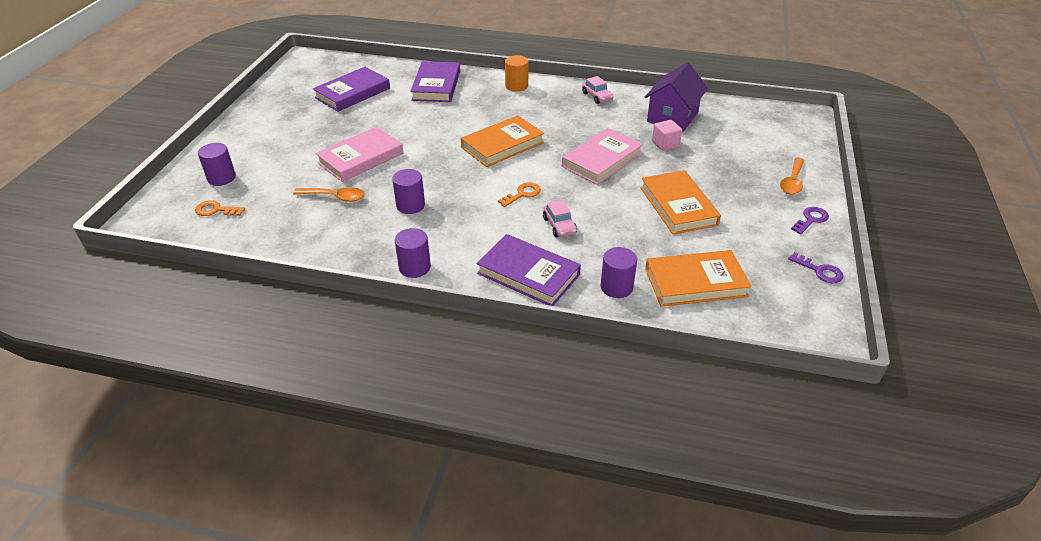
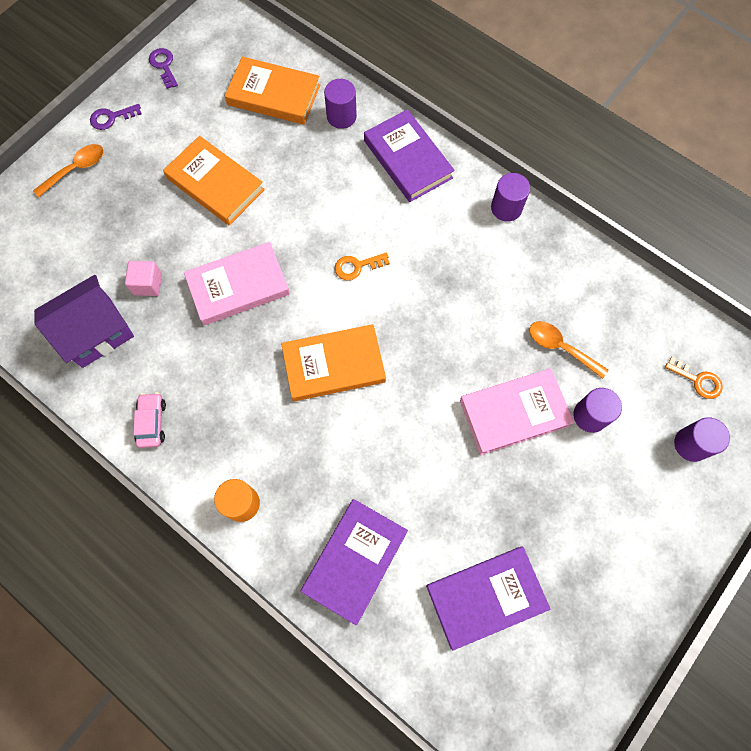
camera: 155 degrees left, 30 degrees up
purple cylinder [392,169,425,214] -> purple cylinder moved to [573,388,622,433]
pink car [543,200,577,237] -> none
orange book [640,170,721,235] -> orange book turned 60 degrees counterclockwise [163,136,265,225]

